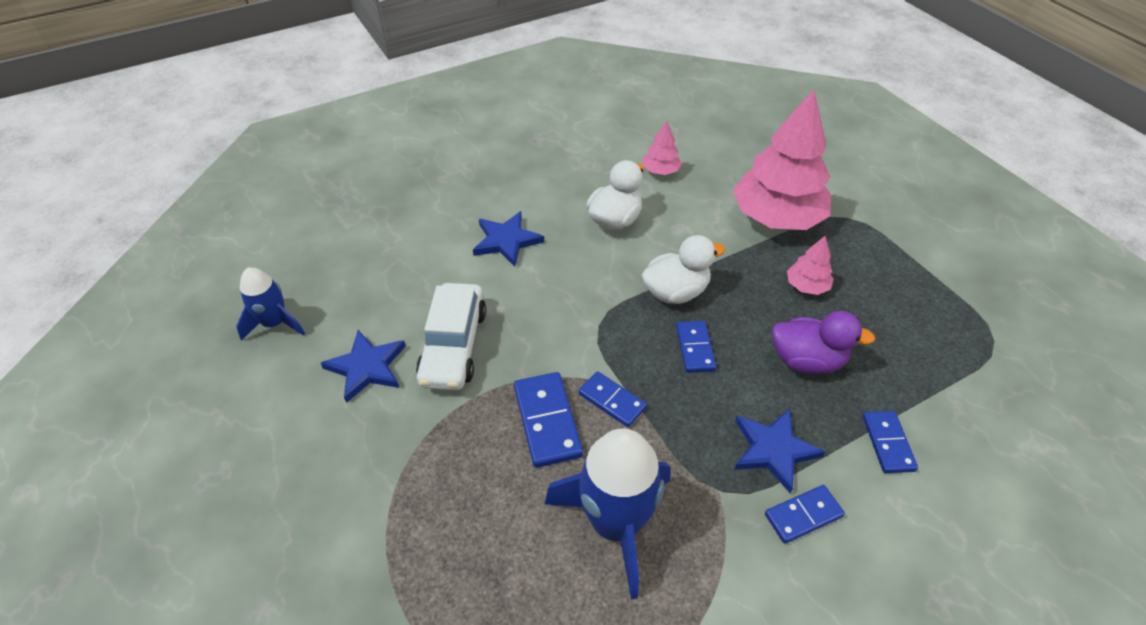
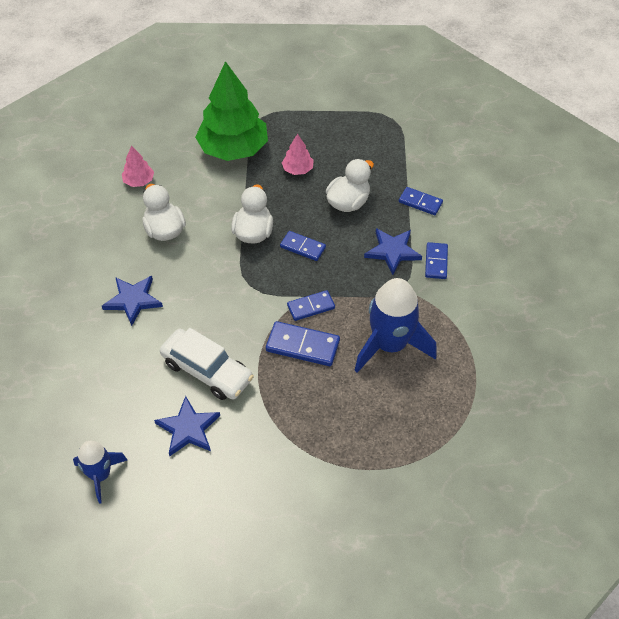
camera: 60 degrees left, 5 degrees up
pink tree [733,89,831,230] -> green tree [195,61,268,161]
purple duck [772,311,875,374] -> white duck [326,159,374,212]

